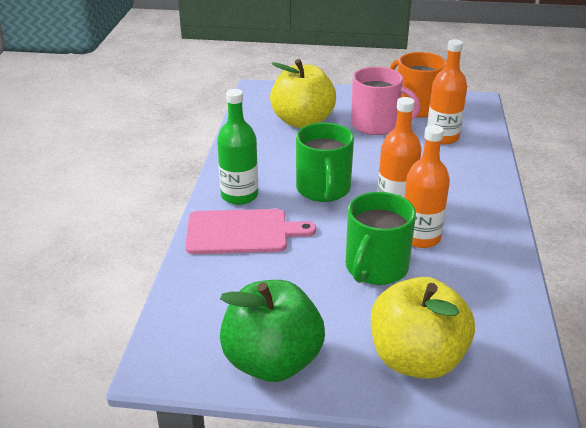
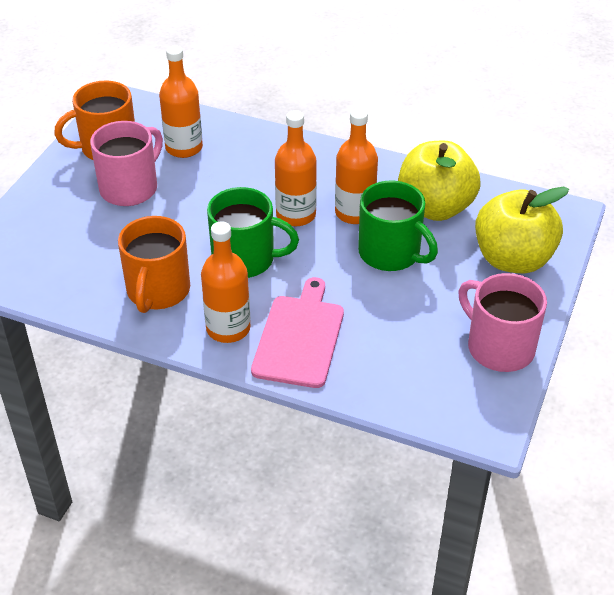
camera: 75 degrees left, 10 degrees up
green bottle [217,89,258,205] -> orange bottle [201,221,250,343]
green apple [220,280,325,382] -> pink mug [458,273,547,372]
yellow apple [270,59,336,128] -> yellow apple moved to [398,141,481,221]
none -> orange mug [118,216,190,313]

